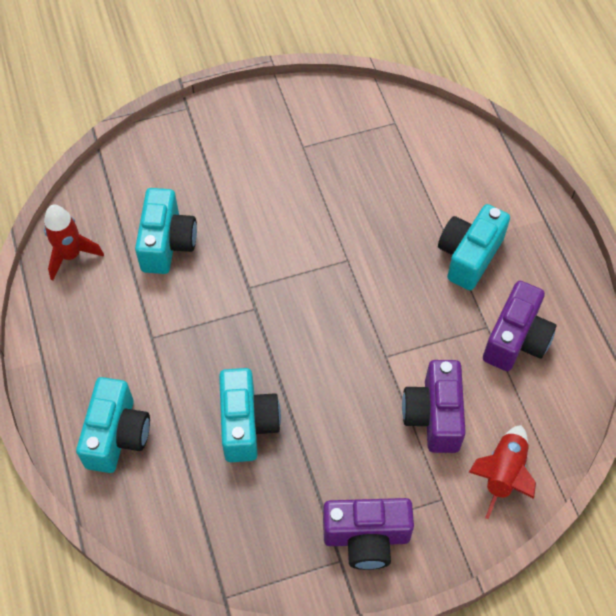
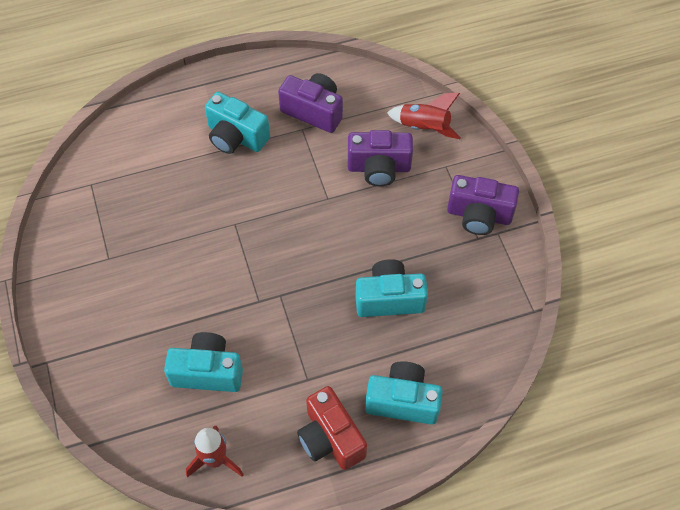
camera: 90 degrees left, 0 degrees up
purple camera [323,498,414,570] -> purple camera turned 105 degrees clockwise [447,175,519,235]
none -> red camera [297,386,367,470]

